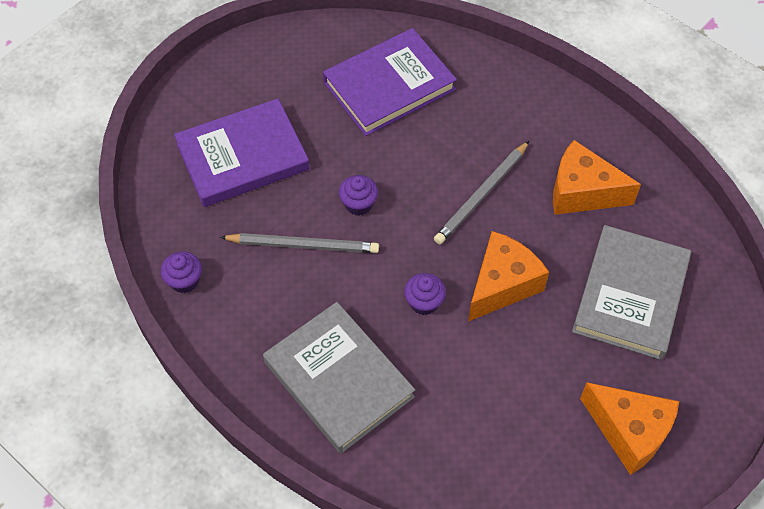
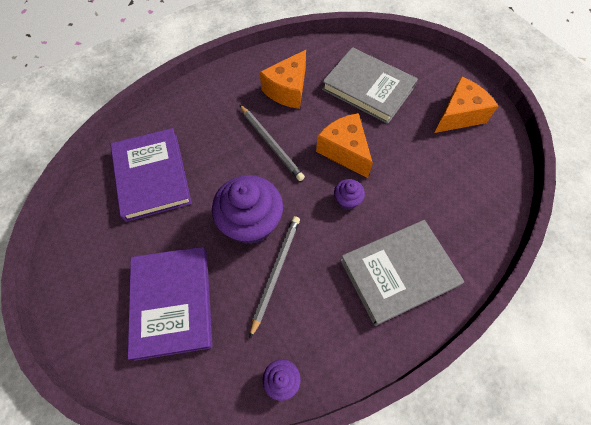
camera: 75 degrees left, 5 degrees up
purple cupcake [339,175,378,215] -> purple cupcake [212,175,283,244], size x2.14

